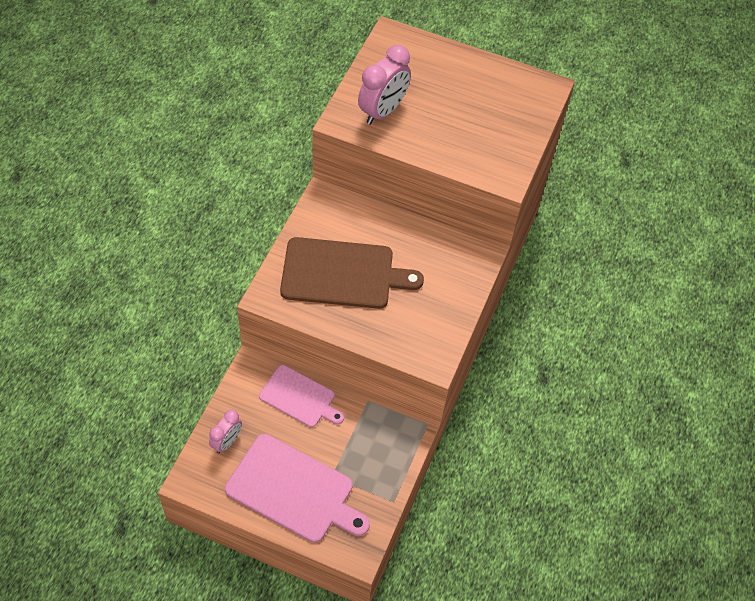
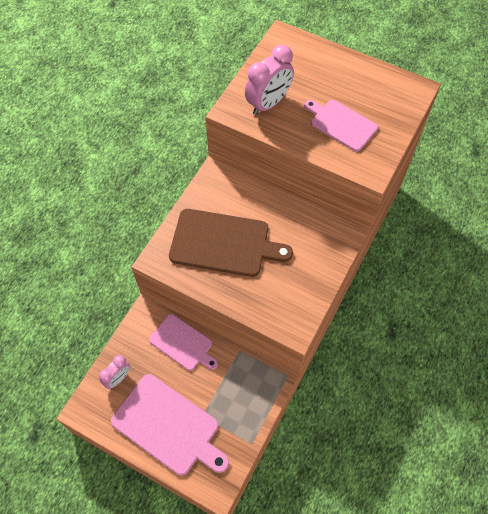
camera: 10 degrees right, 5 degrees up
none -> pink cutting board [305,100,378,152]

